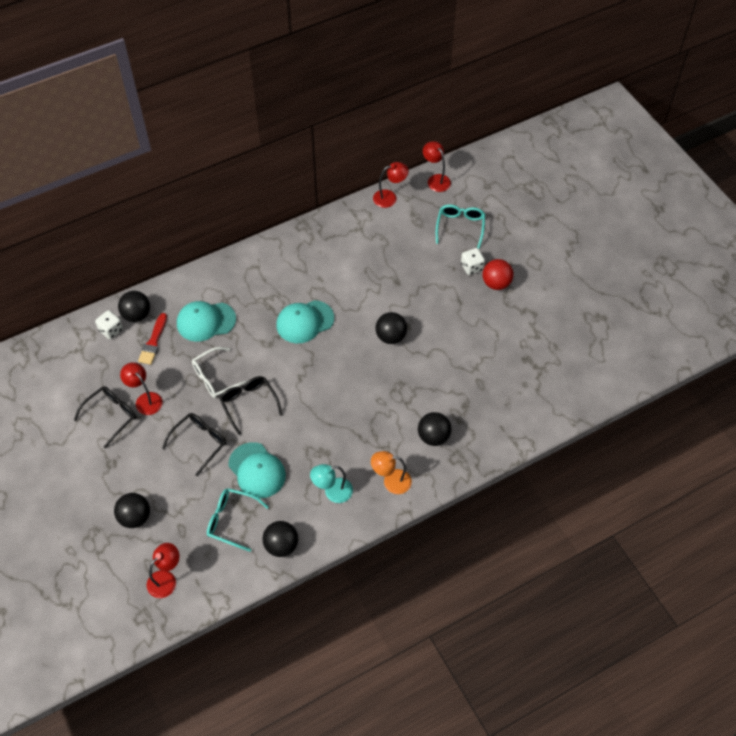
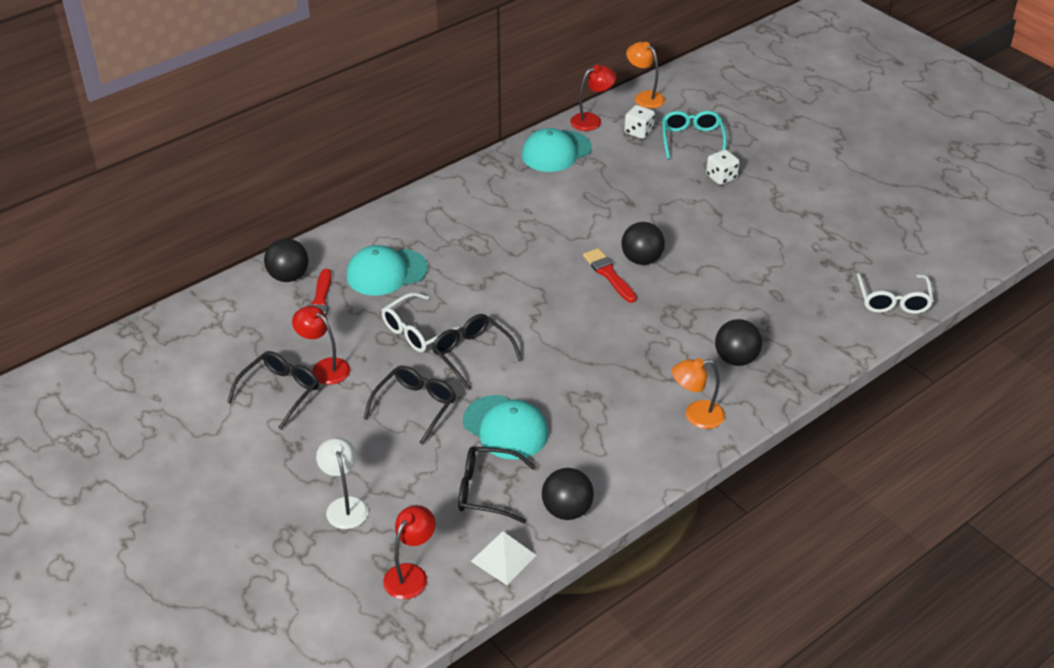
camera: 10 degrees left, 15 degrees down
white dice [95,310,123,339] -> white dice moved to [624,105,655,139]
black ball [114,493,150,528] -> white lamp [316,438,368,529]
turquoise glasses [207,488,269,552] -> black glasses [458,446,536,523]
turquoise cap [276,300,334,343] -> turquoise cap moved to [522,128,592,172]
turquoise lamp [310,464,353,503] -> none
red lamp [423,141,451,192] -> orange lamp [626,42,665,109]
red ball [483,259,514,290] -> none
none -> white pyramid [471,531,537,585]
none -> red brush [583,248,637,303]
none -> white glasses [856,273,934,314]

